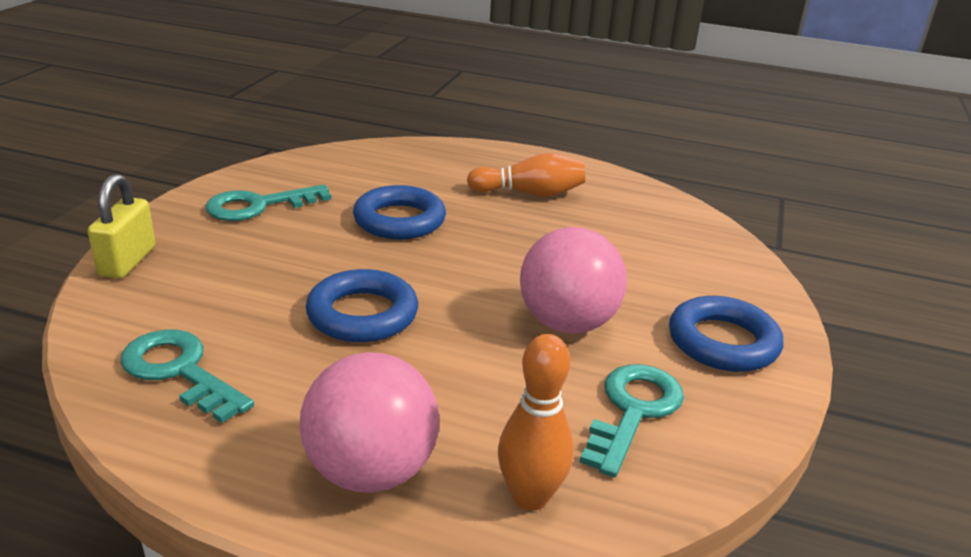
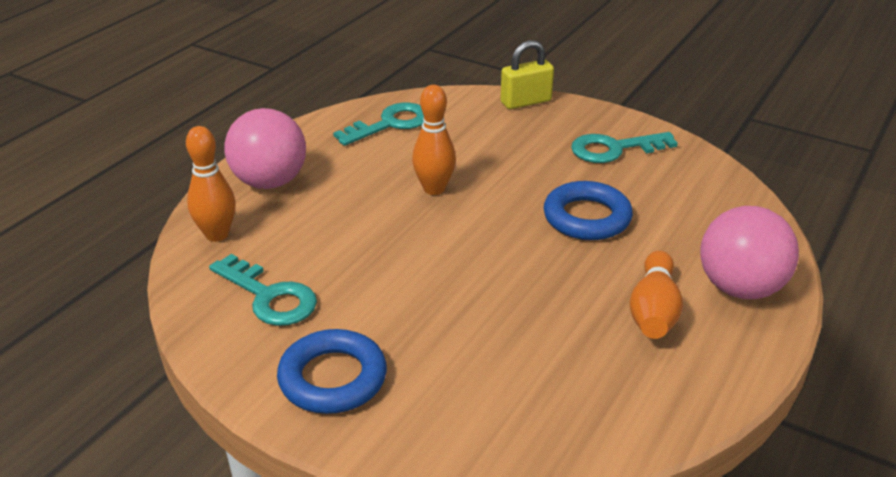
camera: 105 degrees right, 5 degrees up
yellow padlock [88,174,156,279] -> yellow padlock turned 45 degrees counterclockwise [500,40,554,109]
turquoise key [205,185,331,221] -> turquoise key turned 90 degrees counterclockwise [571,132,678,163]
blue ring [306,269,418,342] -> orange bowling pin [412,85,456,195]
pink ball [520,227,627,334] -> pink ball moved to [700,206,799,299]

